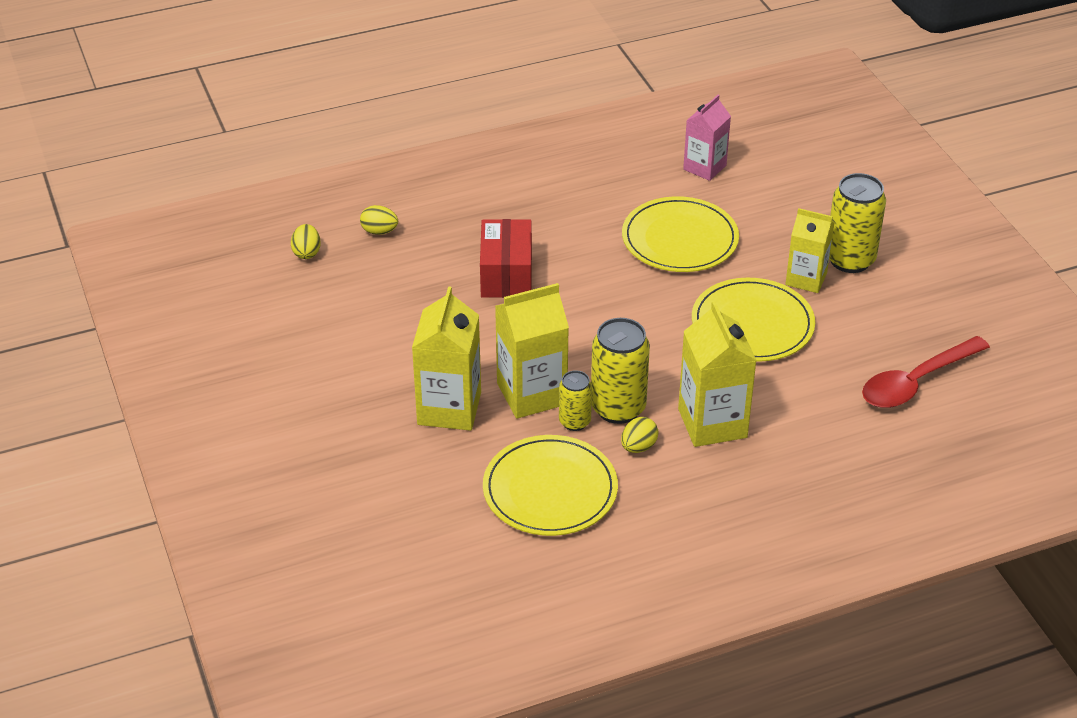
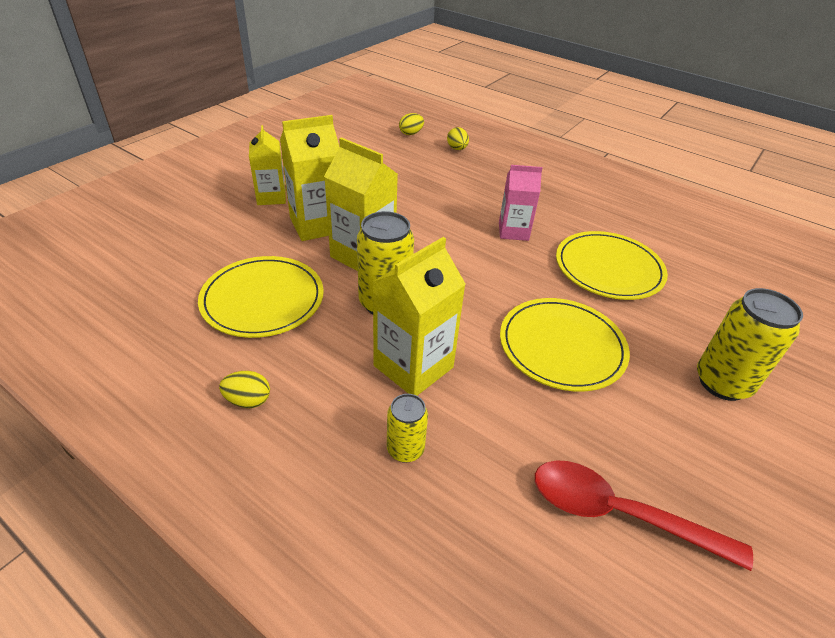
camera: 55 degrees right, 0 degrees up
red box [480,219,532,298] -> none
yellow can [559,370,592,431] -> yellow can moved to [387,394,428,463]
yellow egg [621,417,658,453] -> yellow egg moved to [219,371,270,408]
pink carton [683,95,731,181] -> pink carton moved to [499,165,543,241]
yellow carton [785,208,834,293] -> yellow carton moved to [249,125,286,205]

